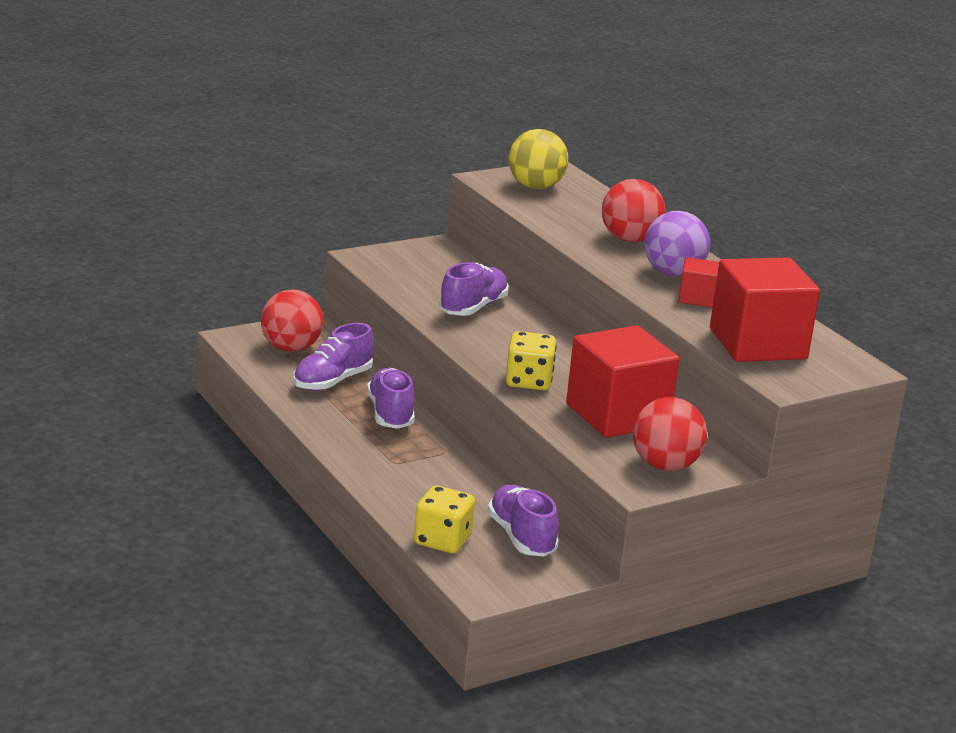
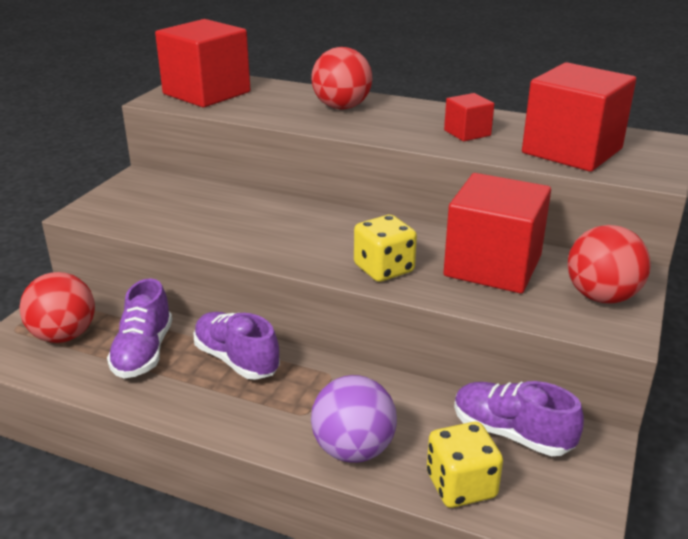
camera: 35 degrees left, 5 degrees up
purple shoe [439,262,509,316] -> none
yellow ball [509,129,568,189] -> red cube [155,19,251,107]
purple ball [644,211,710,276] -> purple ball moved to [311,375,397,463]

